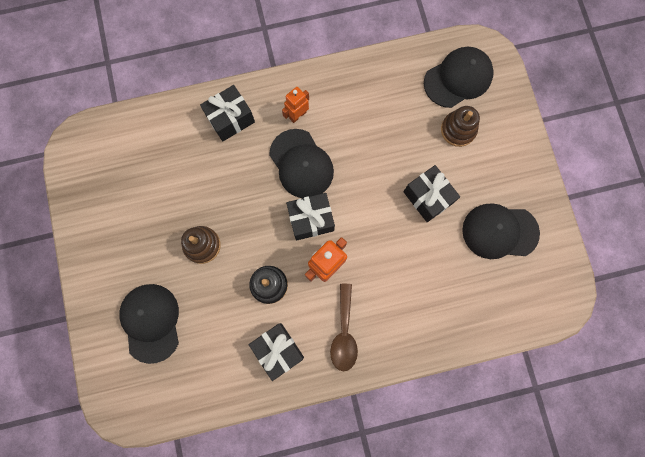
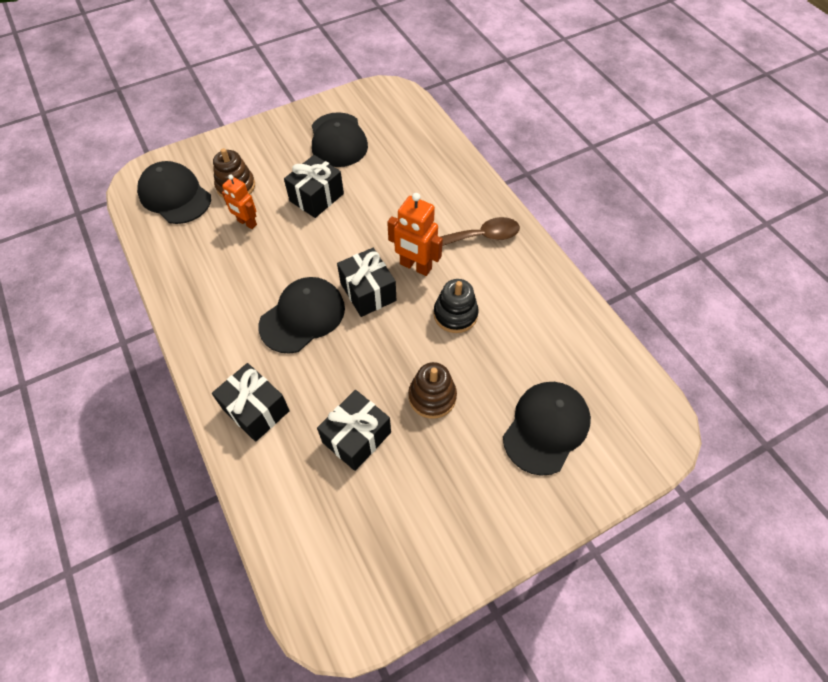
camera: 105 degrees left, 20 degrees down
black cap [119,284,179,364] -> black cap turned 150 degrees clockwise [503,382,591,476]
black gift [249,323,304,381] -> black gift moved to [317,390,391,471]
orange robot [282,87,309,123] -> orange robot moved to [222,175,257,229]

